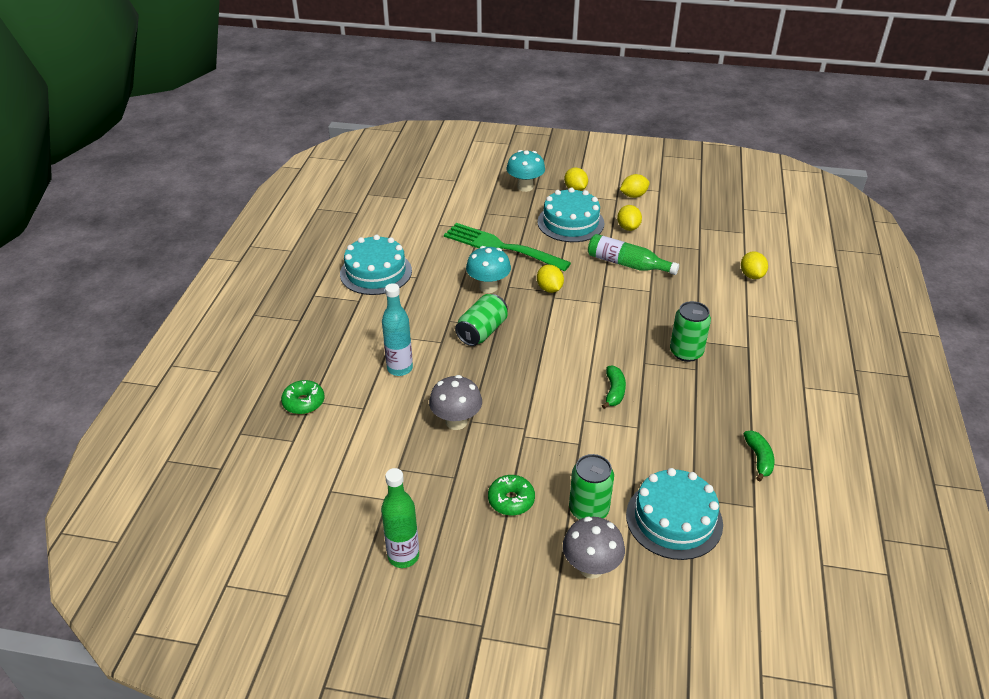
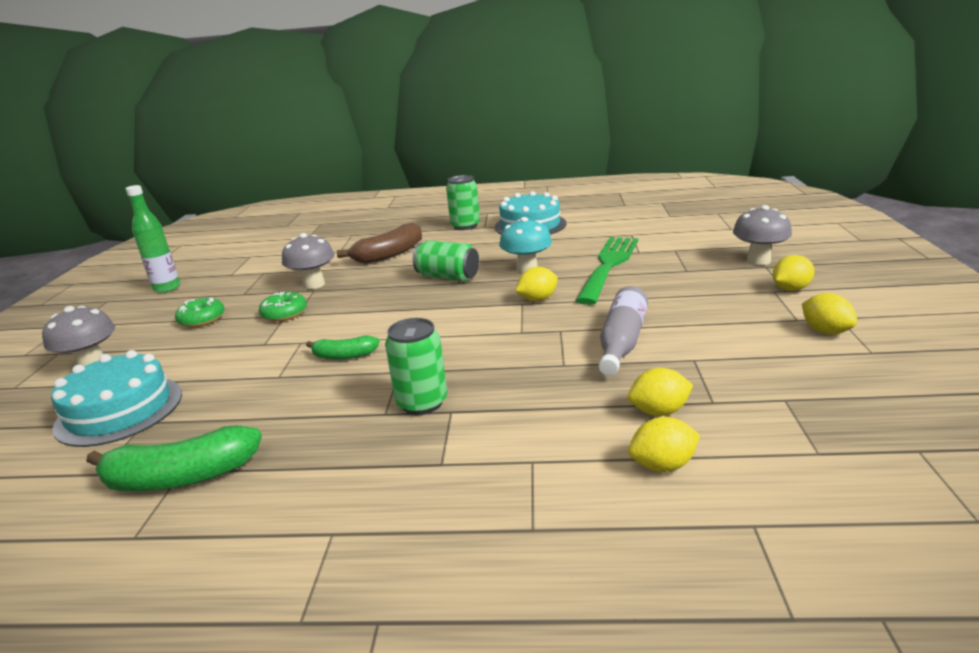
camera: 85 degrees right, 15 degrees down
green donut [281,380,324,414] -> green donut moved to [259,292,307,322]
turquoise bottle [382,283,413,376] -> brown banana [337,222,422,264]
turquoise mushroom [507,150,545,192] -> grey mushroom [733,205,792,265]
turquoise cake [537,188,605,242] -> none
green can [569,454,614,520] -> green can moved to [446,175,480,230]
green bottle [588,234,679,275] -> grey bottle [598,286,648,376]
yellow lemon [617,205,642,231] -> yellow lemon moved to [628,368,693,416]
green banana [744,431,774,482] -> green banana [86,425,262,491], size x1.74

